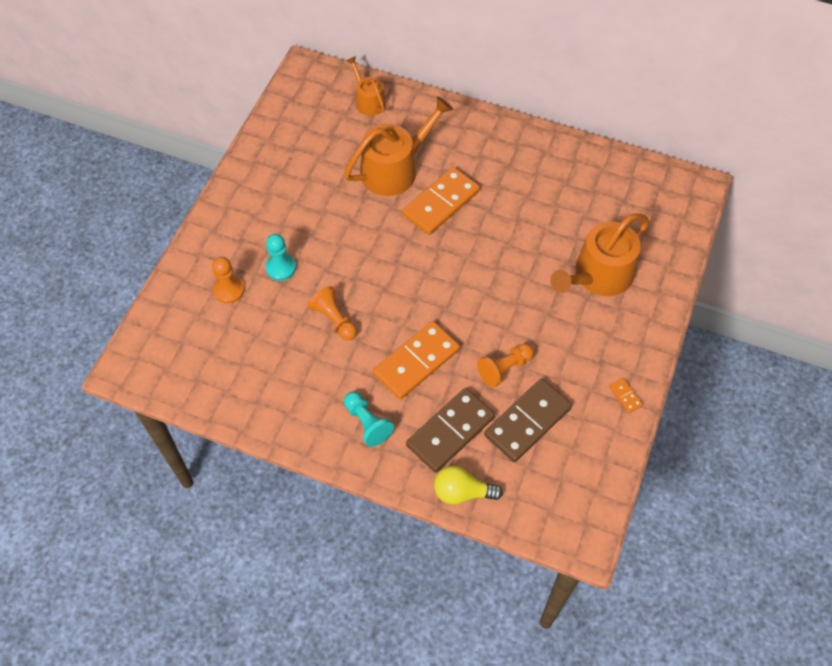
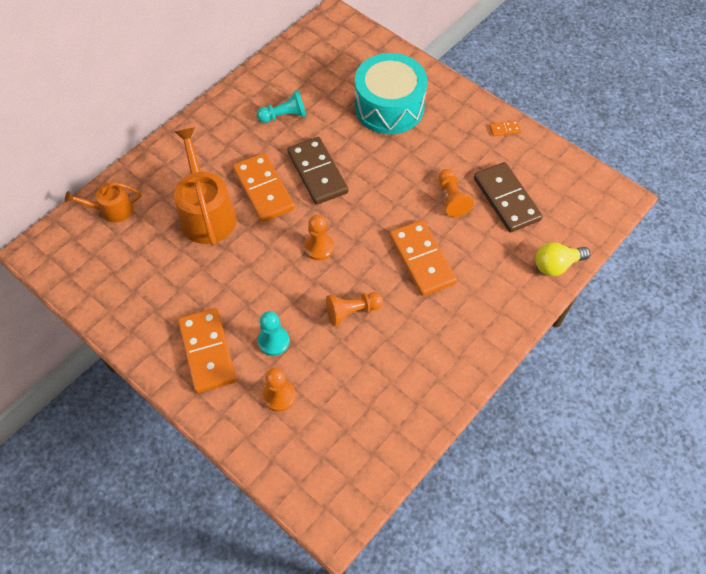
camera: 70 degrees left, 0 degrees up
turquoise pawn [344,392,394,447] -> turquoise pawn moved to [257,90,307,123]
brown domino [406,388,495,473] -> brown domino moved to [287,137,348,205]
yellow light bulb [434,465,503,505] -> yellow light bulb turned 45 degrees clockwise [535,242,590,276]
orange watering can [550,214,649,296] -> turquoise drum [355,53,427,134]
none -> orange domino [178,308,237,393]
none -> orange pawn [304,215,334,260]

